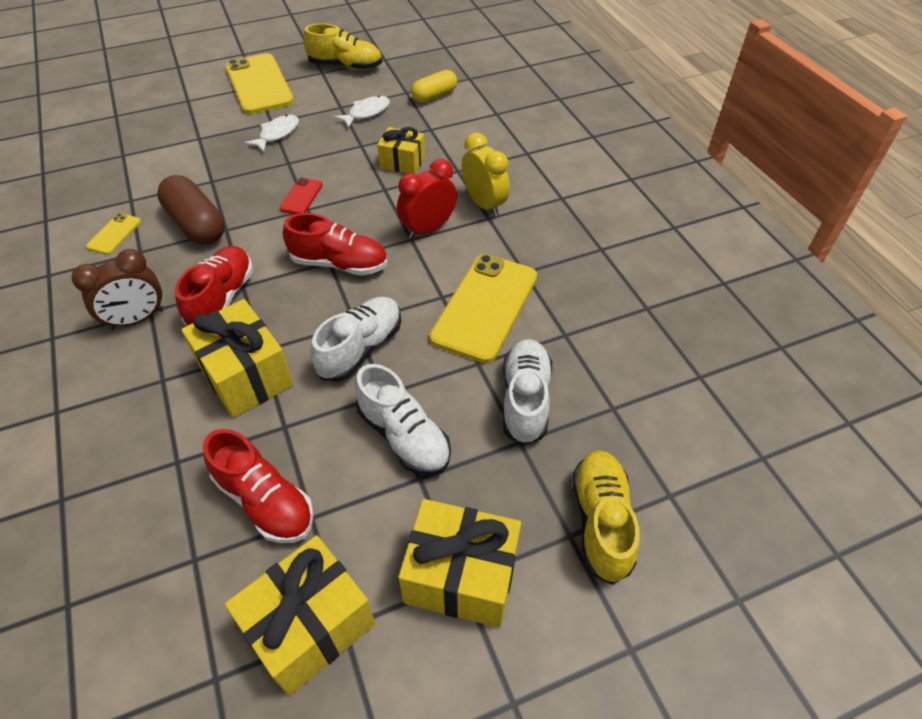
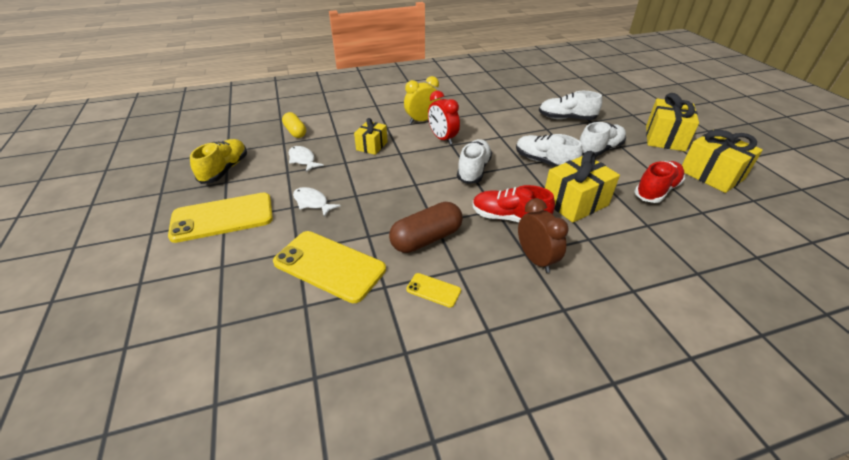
camera: 85 degrees left, 10 degrees down
red phone [279,178,323,214] -> none
red shoe [283,213,388,275] -> white shoe [457,139,492,184]
yellow phone [430,254,537,363] -> yellow phone moved to [273,231,386,303]
yellow shoe [572,450,640,585] -> none

